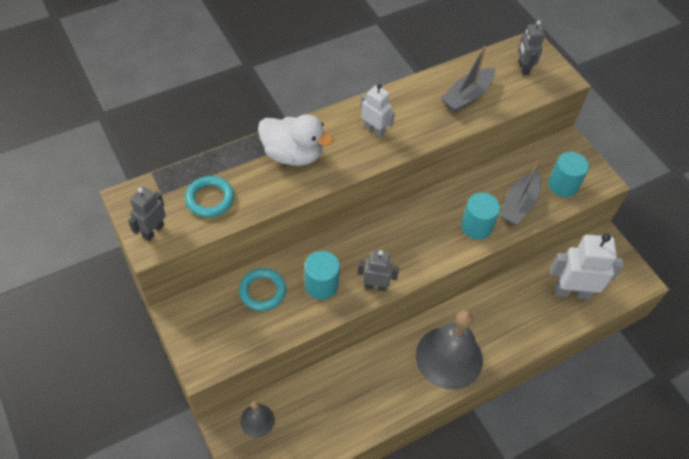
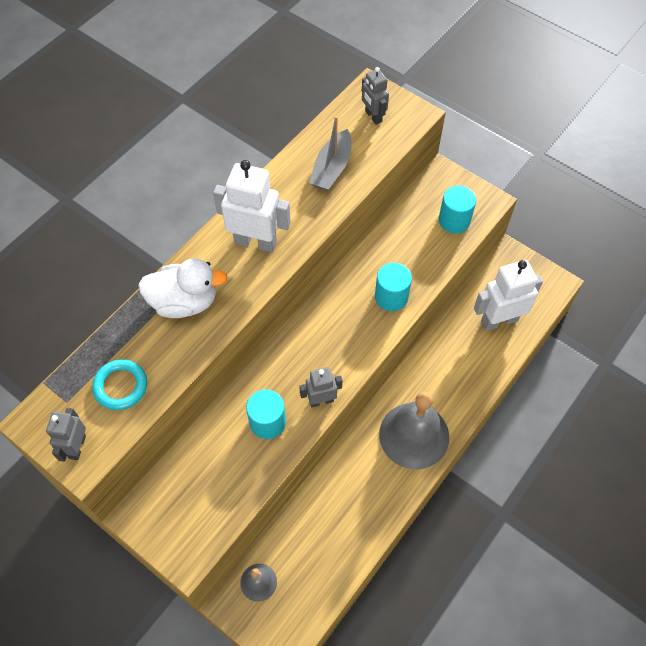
camera: 20 degrees left, 5 degrees up
turquoise ring [239,268,286,311] -> none
white robot [360,84,395,138] -> white robot [213,160,291,253], size x1.74
grey boat [500,161,541,225] -> none

